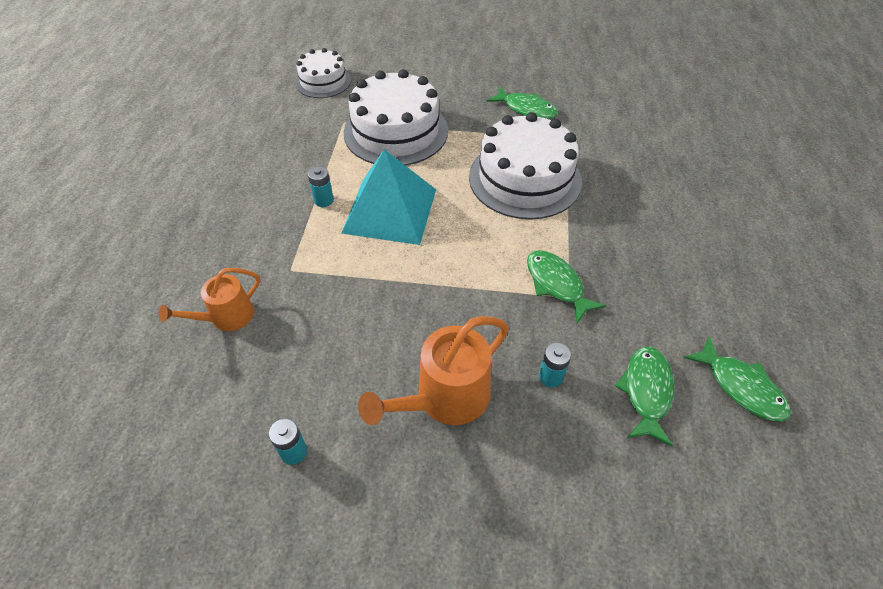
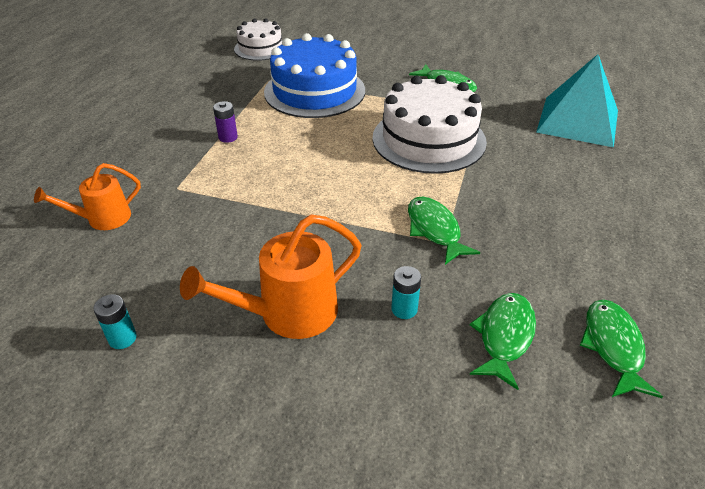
camera: 10 degrees right, 10 degrees down
turquoise battery [308,166,334,207] -> purple battery [213,101,238,143]
turquoise pyramid [341,149,436,245] -> turquoise pyramid moved to [536,54,618,147]
white cake [344,69,448,166] -> blue cake [264,33,365,118]
green fish [684,336,791,422] -> green fish turned 150 degrees counterclockwise [580,299,663,398]

